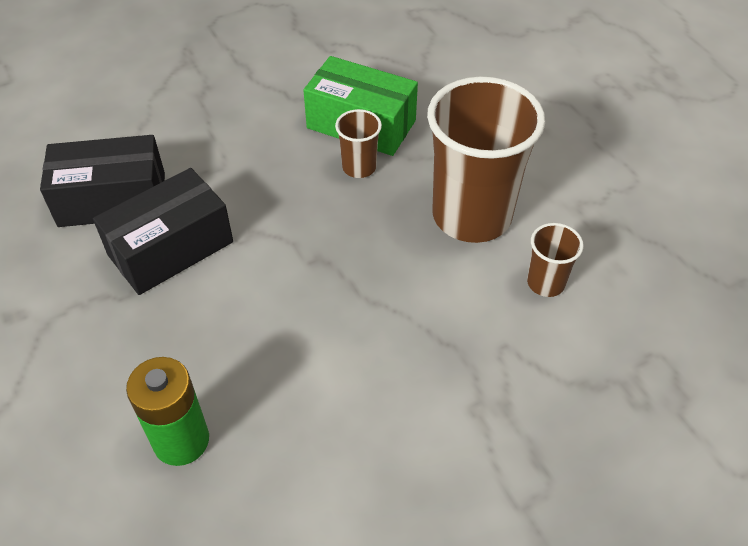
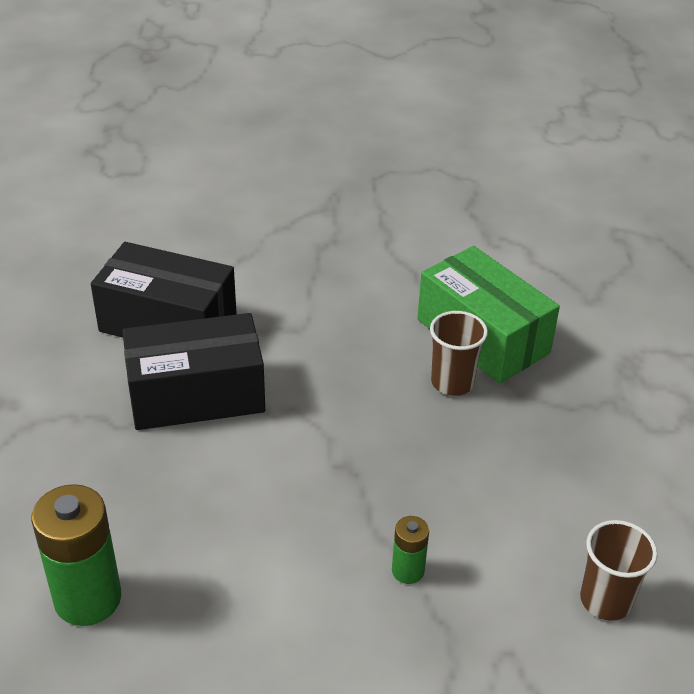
camera: 25 degrees right, 10 degrees down
brown cup [427,77,545,243] -> none
none -> green battery [392,516,429,584]

